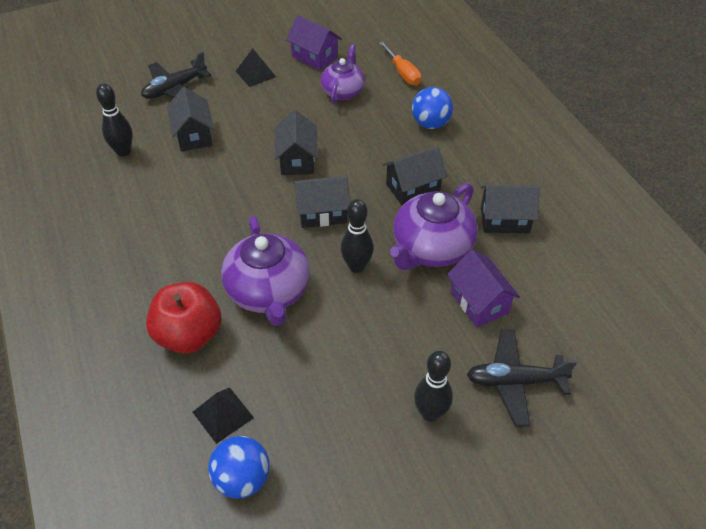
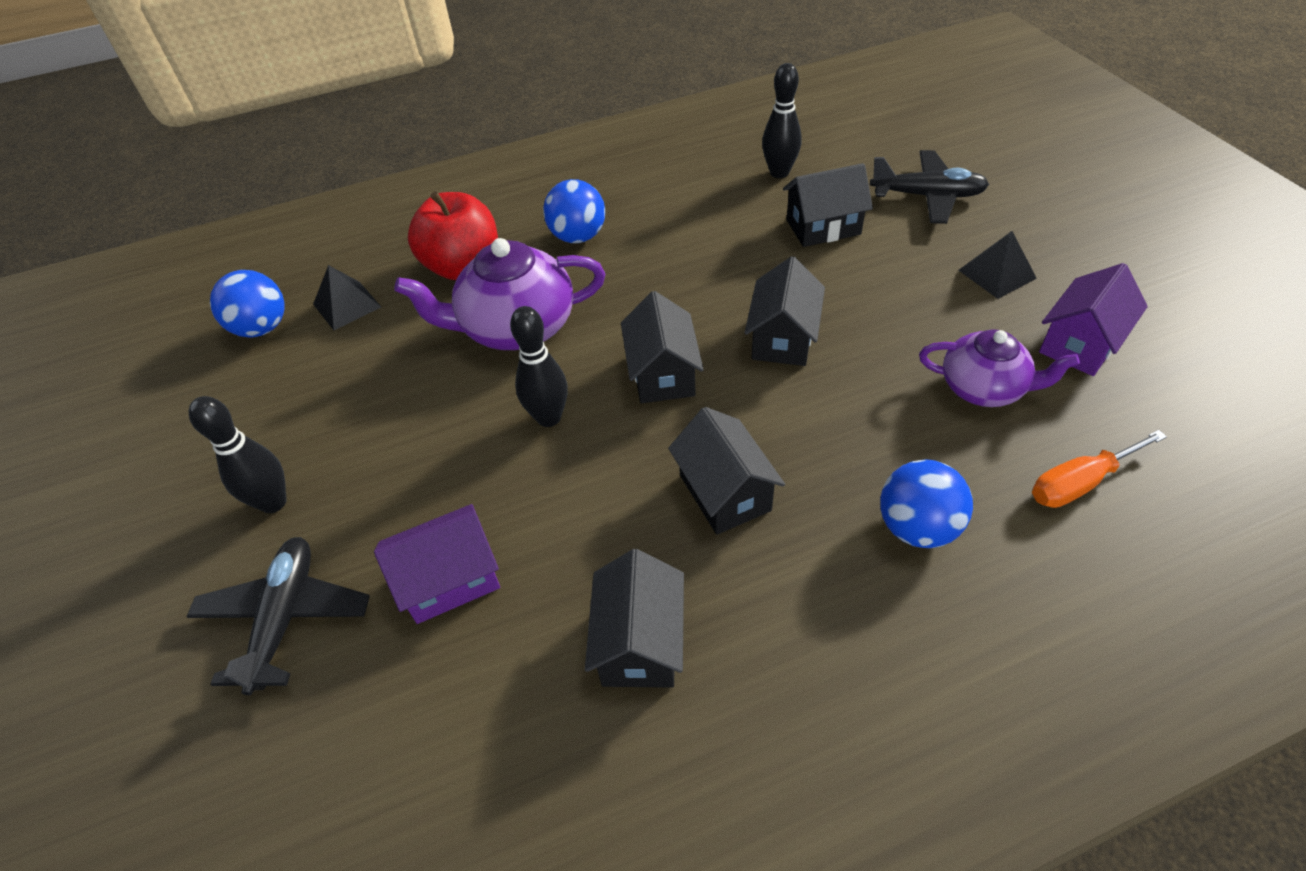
camera: 95 degrees right, 0 degrees up
black plane [141,51,211,99] -> black plane turned 135 degrees clockwise [870,150,989,224]
black house [275,110,318,175] -> black house turned 75 degrees counterclockwise [745,256,825,366]
purple teapot [390,183,478,270] -> none
none -> blue ball [543,179,605,243]

